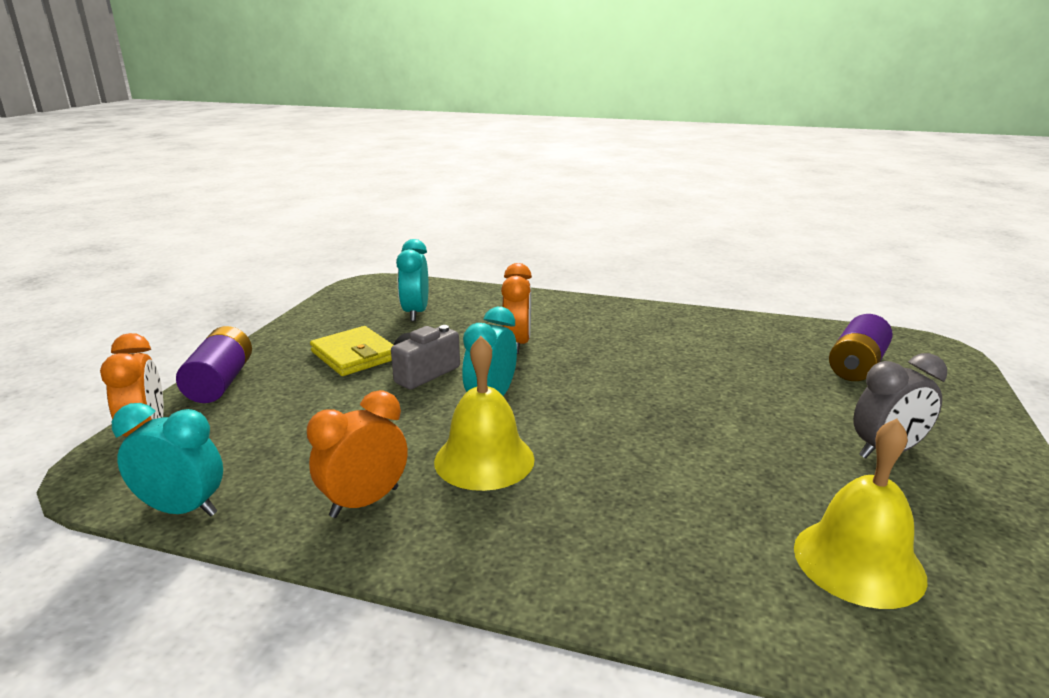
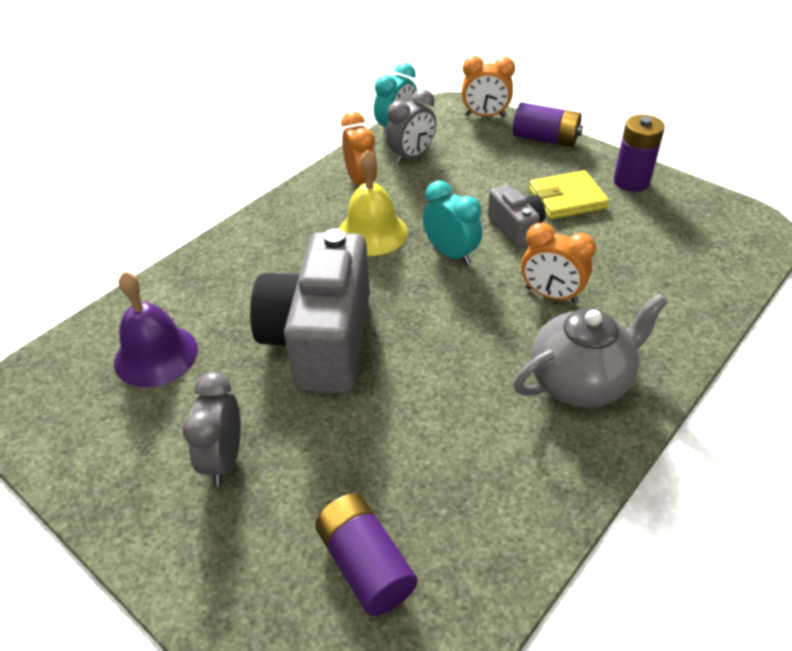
camera: 115 degrees right, 20 degrees up
turquoise clock [396,239,428,321] -> none
yellow bell [794,418,927,609] -> purple bell [114,271,198,387]
none -> grey camera [250,229,370,394]
none -> grey clock [386,89,436,165]
none -> grey teapot [514,294,668,407]
none -> purple battery [614,115,665,192]

